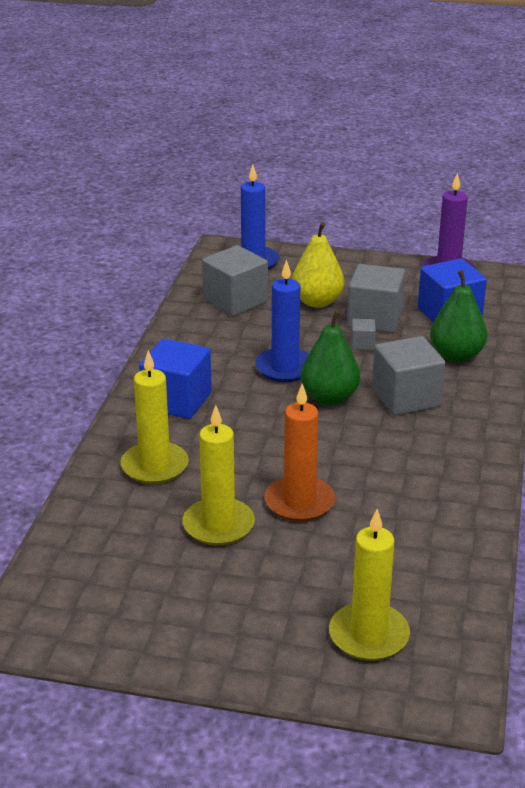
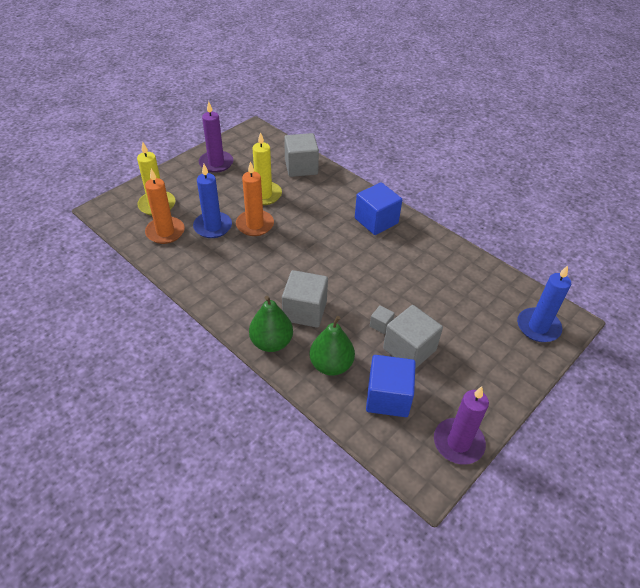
camera: 120 degrees right, 15 degrees up
yellow candle [121,350,189,484] -> none
grey cube [202,245,268,316] -> grey cube moved to [284,133,319,177]
blue candle [255,260,309,382] -> blue candle moved to [193,164,232,238]
yellow pear [292,222,344,308] -> none
green pear [301,310,360,405] -> green pear moved to [249,296,293,352]
none -> orange candle [145,169,185,244]
none -> purple candle [199,101,233,173]

